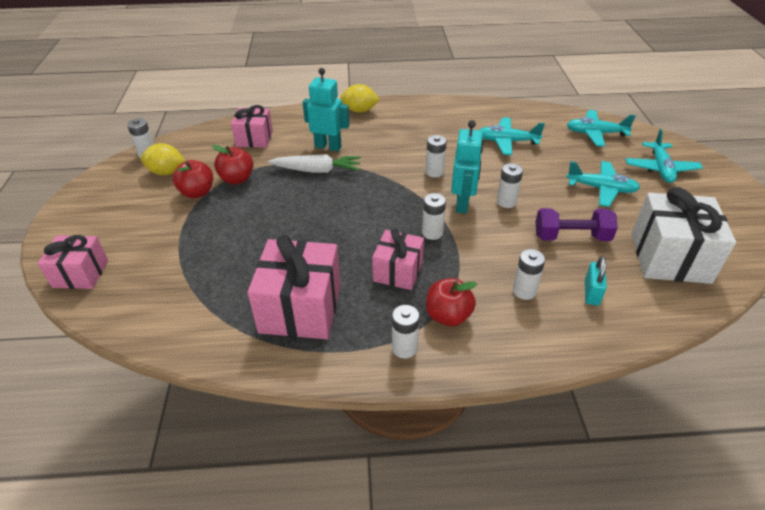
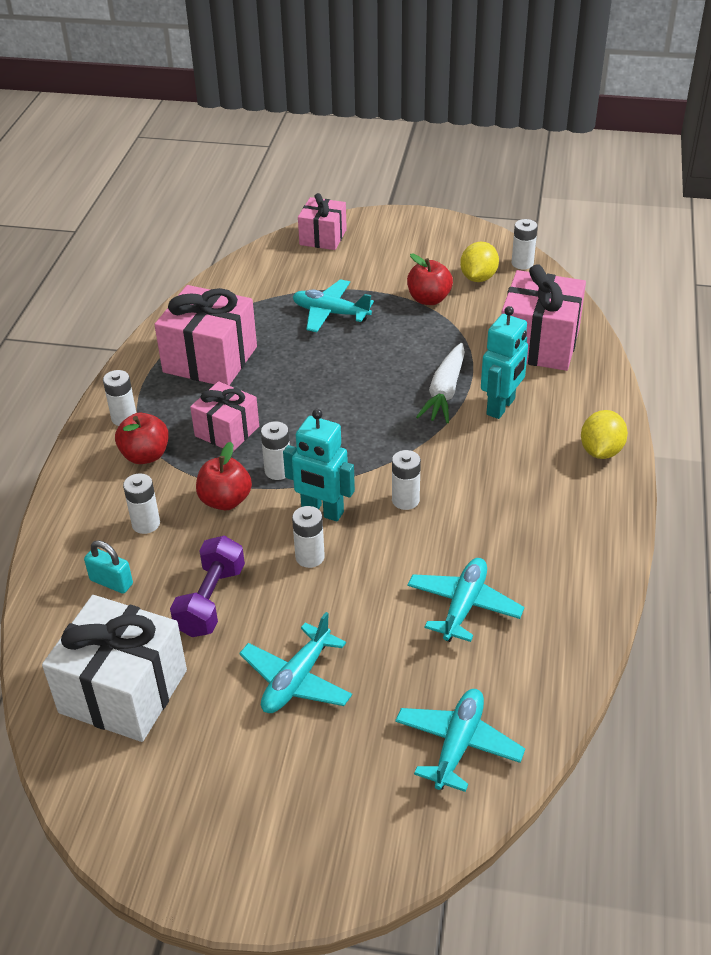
camera: 105 degrees right, 0 degrees up
red apple [211,145,253,184] -> red apple moved to [196,442,252,510]
pink gift [231,105,273,148] -> pink gift [501,264,586,371], size x1.63
turquoise plane [625,129,703,183] -> turquoise plane moved to [293,279,374,332]

